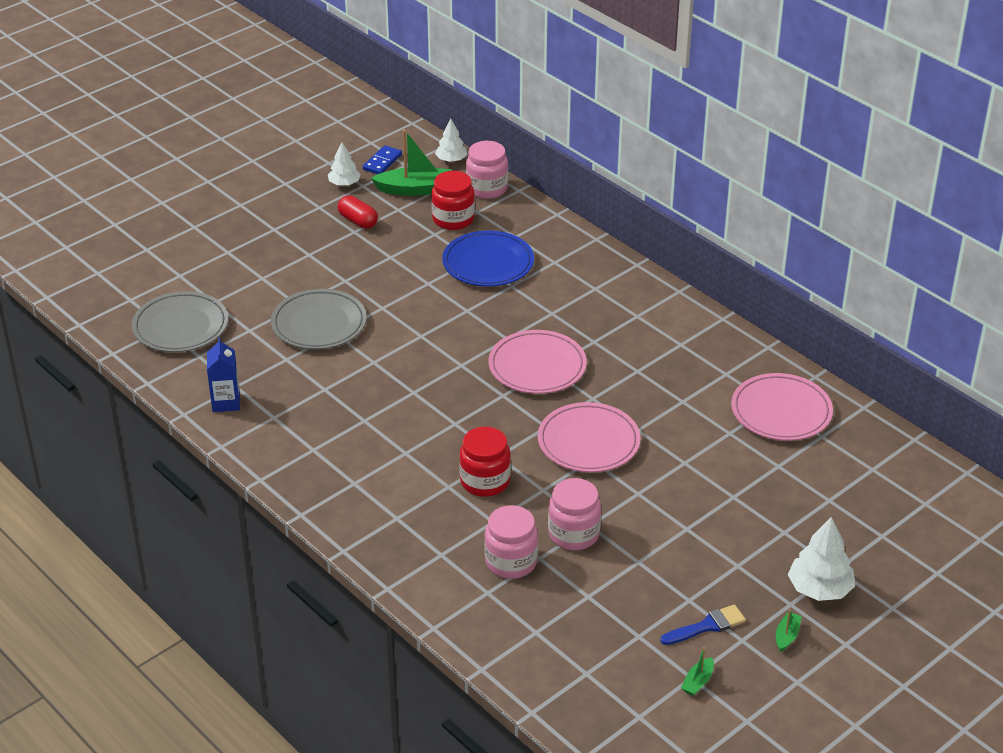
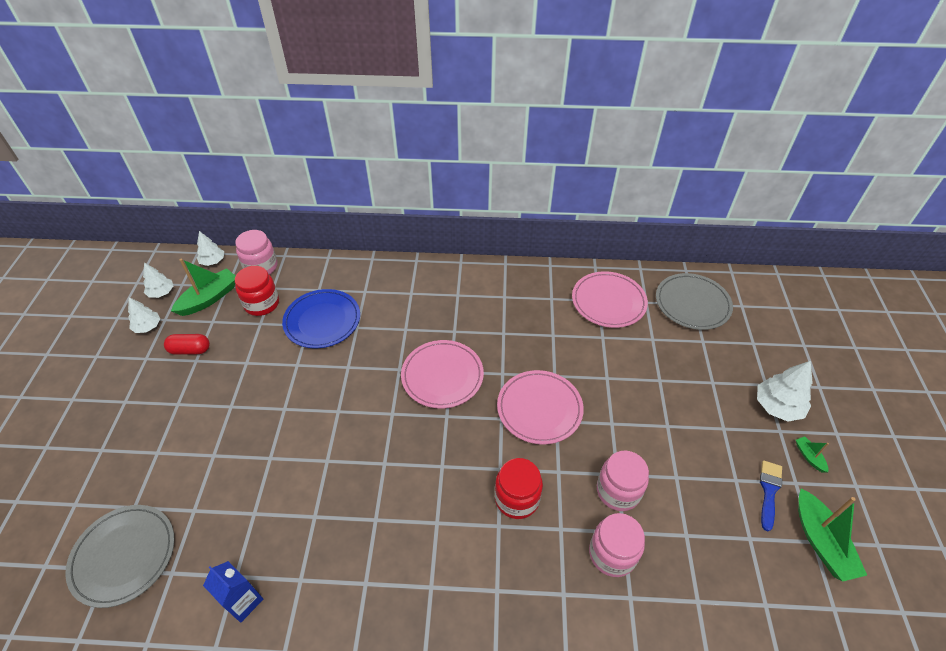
camera: 45 degrees left, 10 degrees up
grey plate [271,289,367,349] -> grey plate moved to [656,273,733,330]
blue domino [363,145,402,174] -> white tree [143,263,173,298]
green boat [681,647,714,696] -> green boat [798,489,867,582], size x2.08

